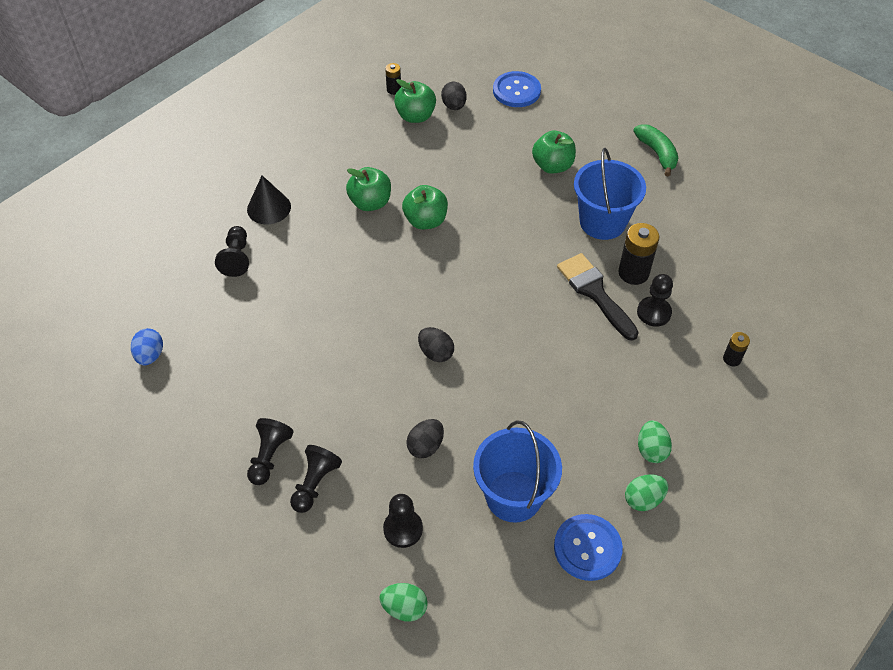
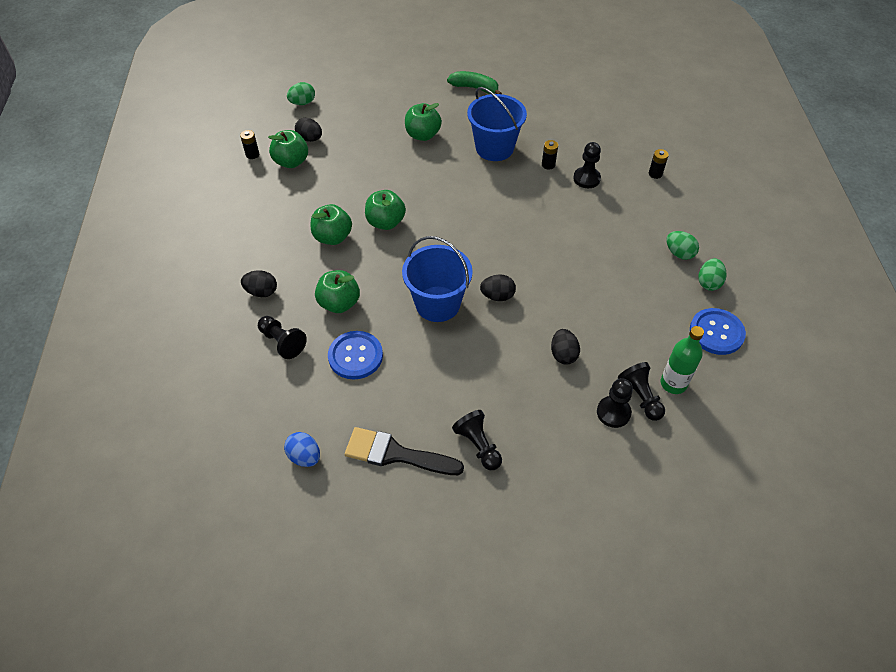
camera: 45 degrees left, 0 degrees up
black cone [247,175,291,224] -> black egg [241,270,277,297]
black pawn [290,445,342,513] -> black pawn moved to [618,362,665,421]
green egg [379,583,428,622] -> green egg moved to [287,82,315,105]
blue bucket [473,420,562,523] -> blue bucket moved to [402,236,473,322]
blue button [493,71,541,107] -> blue button moved to [328,331,383,379]
black brush [557,253,639,341] -> black brush moved to [345,427,464,475]
black battery [618,223,659,285] -> black battery [542,140,558,170], size x0.55
none -> green apple [315,270,360,313]
none -> green bottle [661,326,704,394]

